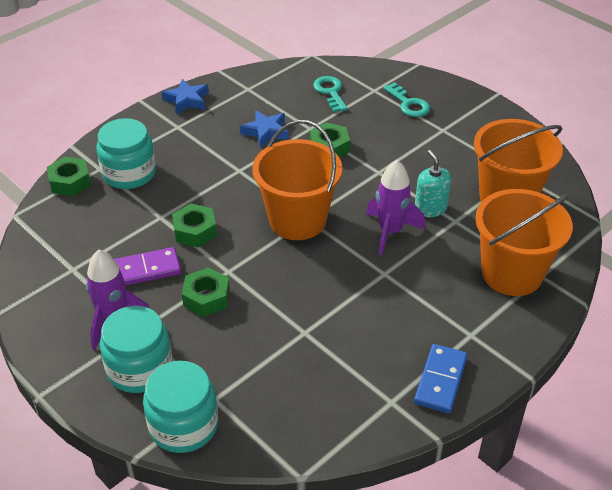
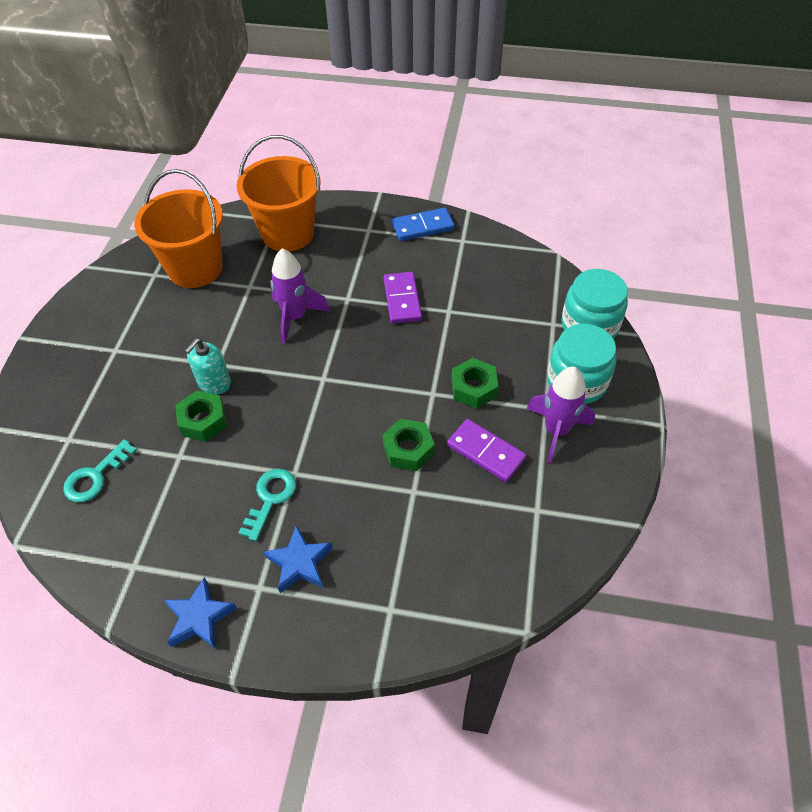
camera: 125 degrees left, 10 degrees up
green nut [47,157,91,196] -> none
turquoise jar [97,118,156,189] -> none
blue star [240,110,289,147] -> blue star moved to [263,525,333,593]
orange bucket [252,120,342,240] -> none
turquoise key [383,82,430,117] -> turquoise key moved to [239,469,296,541]
turquoise soap dispenser [415,150,451,217] -> turquoise soap dispenser moved to [185,338,231,395]
none -> purple domino [384,272,422,324]

